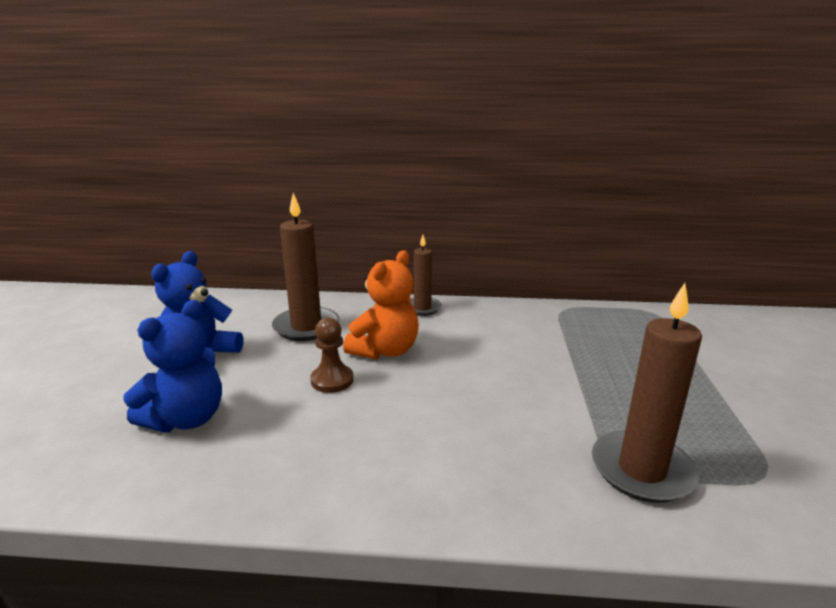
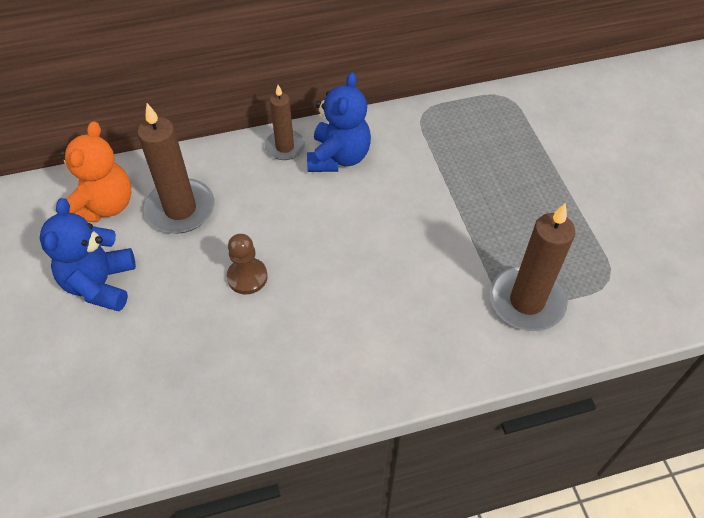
camera: 20 degrees left, 30 degrees up
blue teddy bear [123,300,222,432] -> blue teddy bear moved to [307,72,371,172]
orange teddy bear [343,250,419,359] -> orange teddy bear moved to [60,121,131,222]

